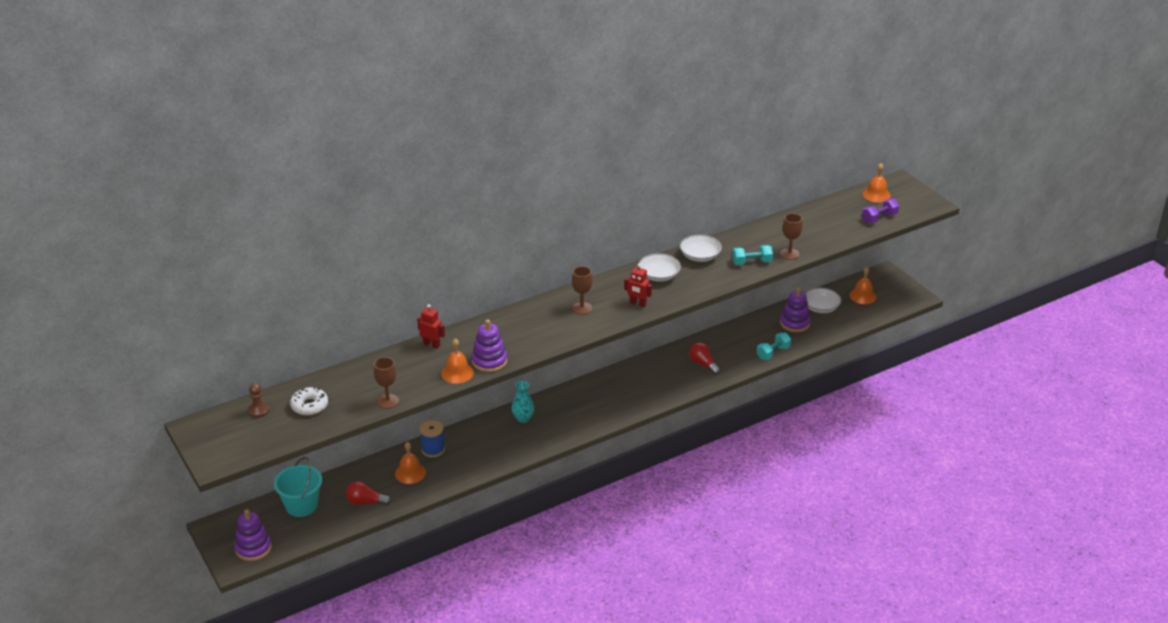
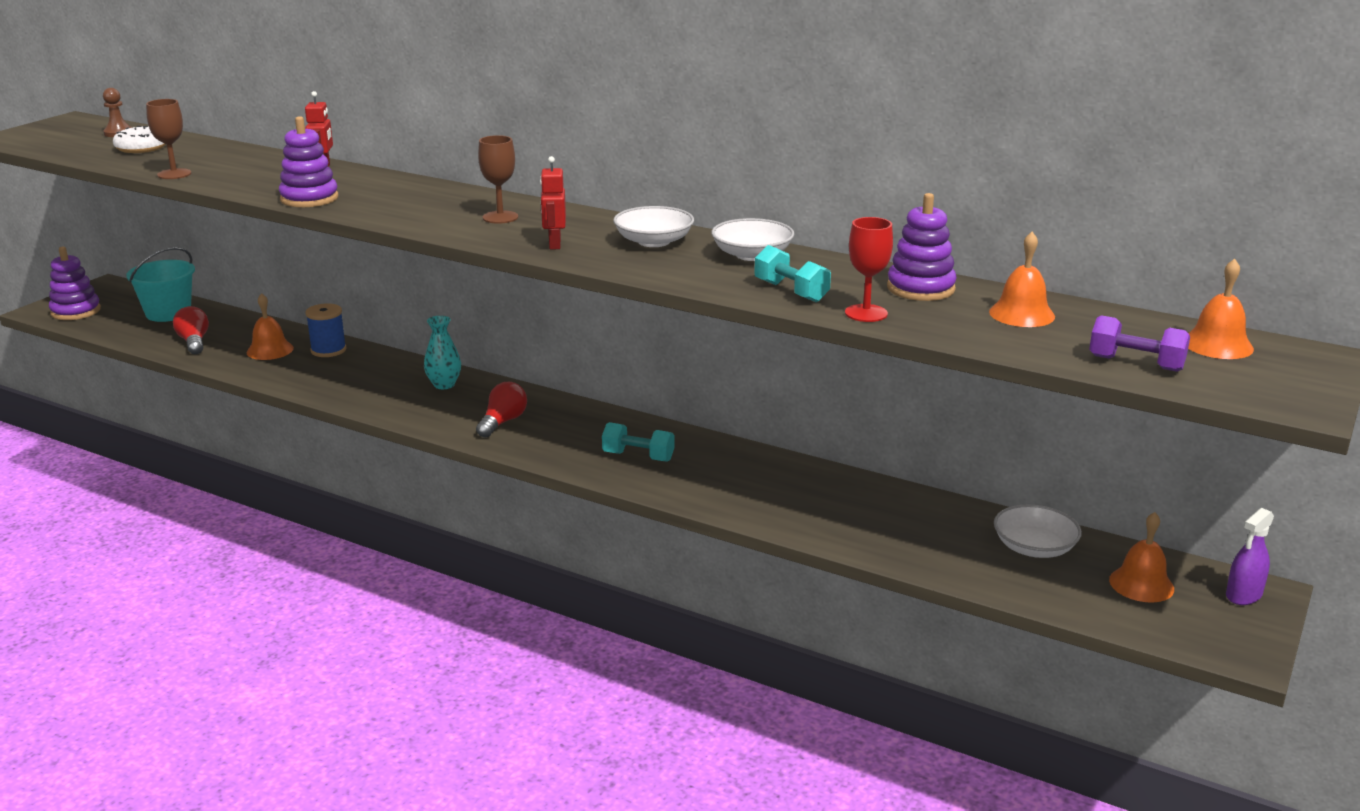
camera: 60 degrees right, 10 degrees down
orange bell [441,338,474,384] -> orange bell moved to [989,232,1055,327]
red light bulb [689,342,721,375] -> red light bulb moved to [476,382,527,438]
turquoise dumbbell [757,333,791,360] -> turquoise dumbbell moved to [602,422,674,462]
brown goblet [780,213,803,260] -> red goblet [845,217,893,322]
purple stacking toy [780,287,811,332] -> purple stacking toy moved to [887,193,957,301]
none -> purple spray bottle [1226,508,1274,605]

